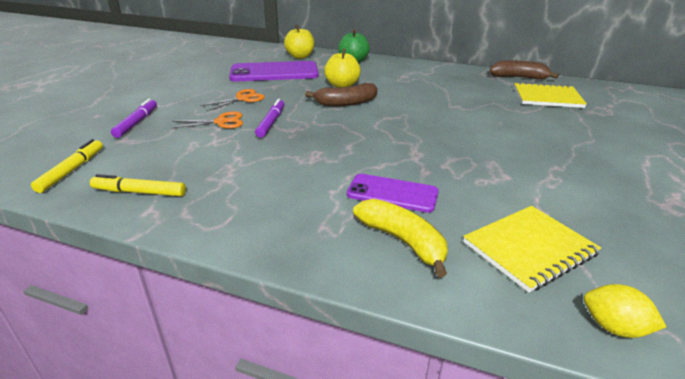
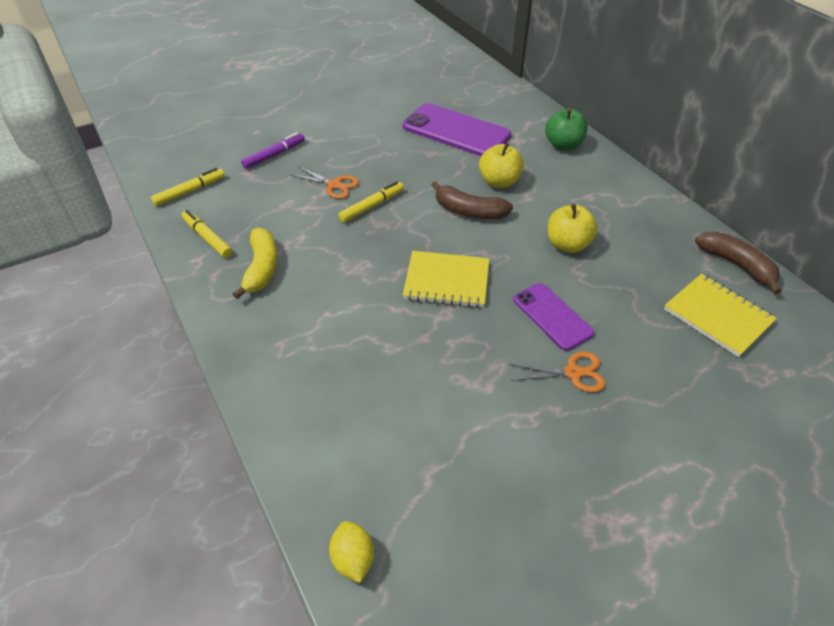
camera: 40 degrees right, 15 degrees up
orange scissors [200,89,265,111] -> orange scissors moved to [509,352,605,392]
purple marker [255,99,285,138] -> yellow marker [338,181,404,223]
yellow apple [284,25,315,59] -> yellow apple moved to [548,204,598,253]
purple phone [347,174,439,213] -> purple phone moved to [513,283,595,351]
yellow banana [353,199,448,277] -> yellow banana moved to [233,228,278,299]
yellow notebook [463,206,601,293] -> yellow notebook moved to [403,251,489,308]

